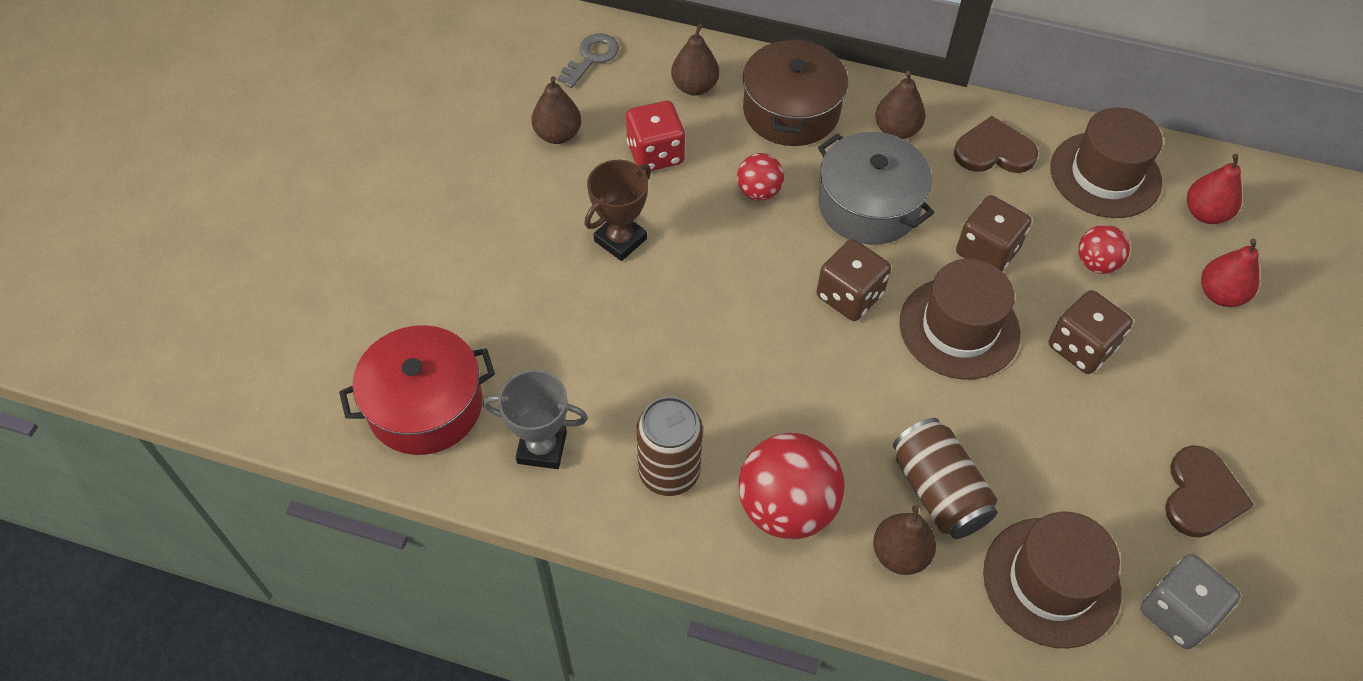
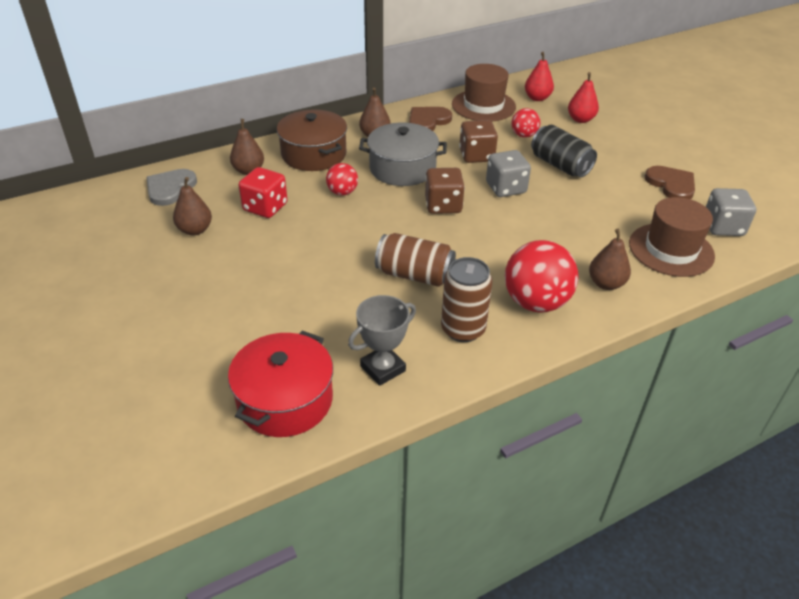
camera: 45 degrees left, 15 degrees down
grey key [557,33,619,88] -> grey heart [146,169,197,206]
brown trophy [584,160,651,261] -> none
brown can [893,418,997,539] -> brown can moved to [375,233,456,287]
brown hat [899,259,1020,380] -> grey dice [486,150,531,197]
brown dice [1049,290,1133,374] -> black can [531,125,597,177]

